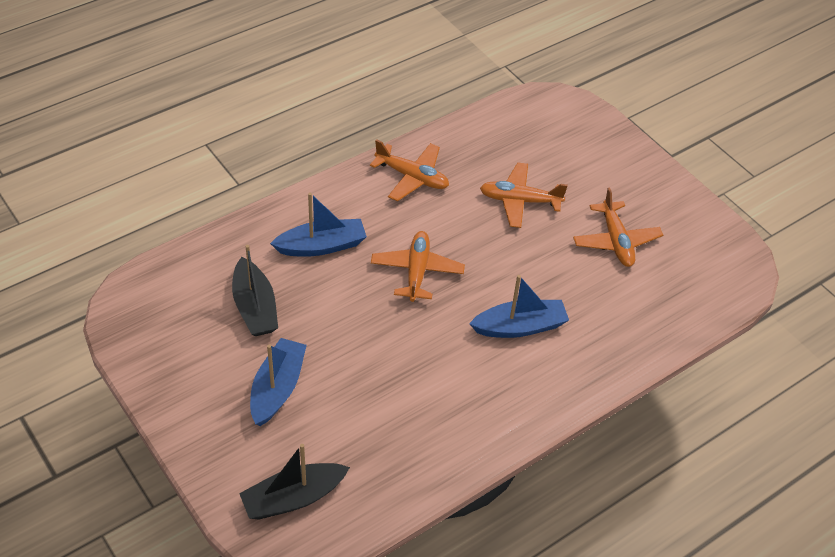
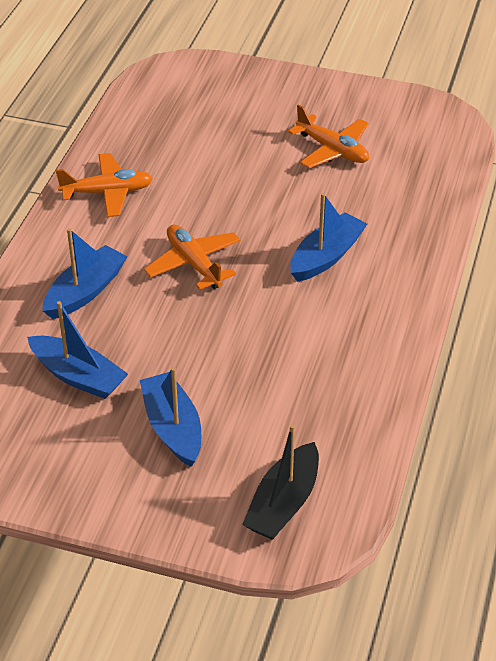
camera: 35 degrees left, 5 degrees down
black boat [232,245,278,336] -> blue boat [27,301,128,399]
orange plane [480,162,568,228] -> none

